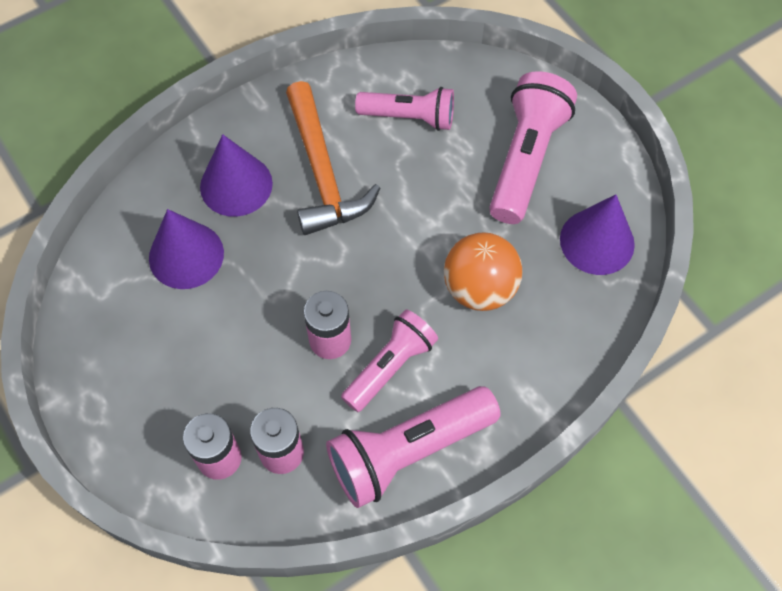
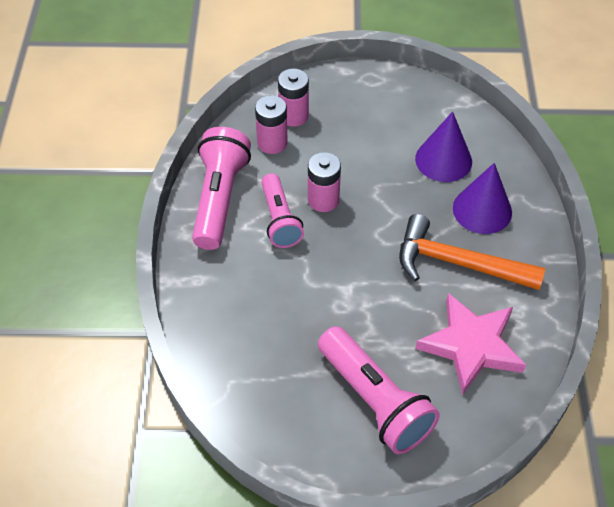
camera: 125 degrees right, 10 degrees down
pink flashlight [355,87,454,131] -> pink star [416,293,526,395]
orange ball [444,232,522,311] -> none
purple cone [560,195,635,275] -> none

